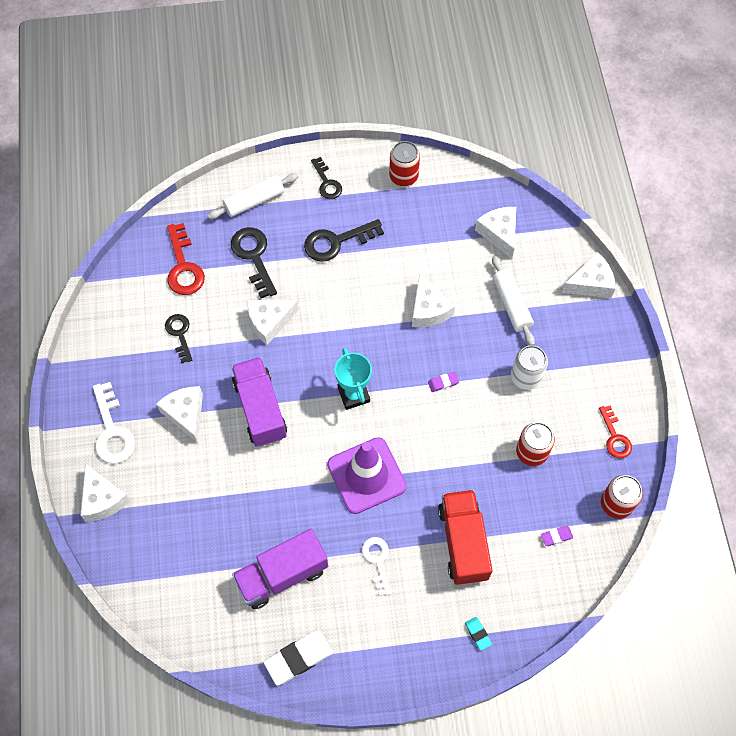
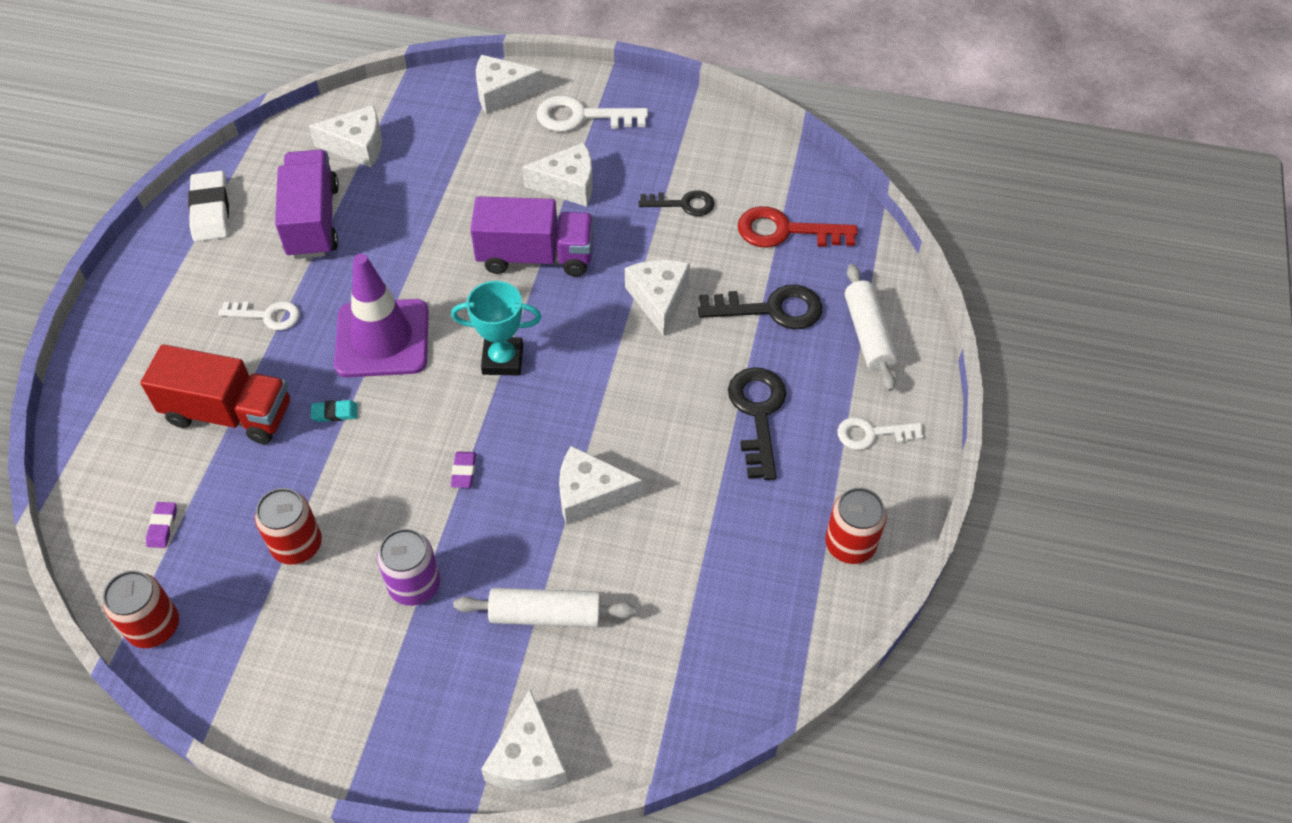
camera: 110 degrees right, 10 degrees down
black key [311,157,342,199] -> white key [837,417,923,450]
turquoise eraser [465,617,492,651] -> turquoise eraser moved to [311,400,358,422]
white cheese [475,207,516,259] -> white cheese moved to [309,105,382,168]
white can [511,345,548,390] -> purple can [377,529,440,606]
red key [599,405,632,459] -> none

